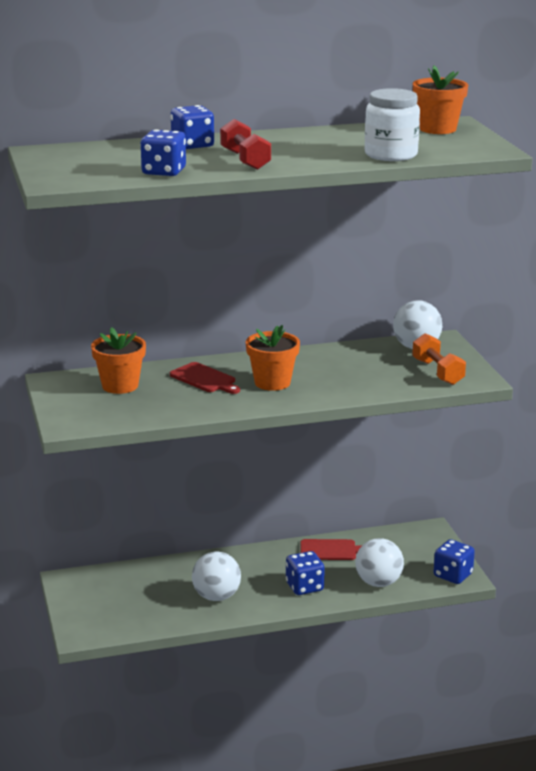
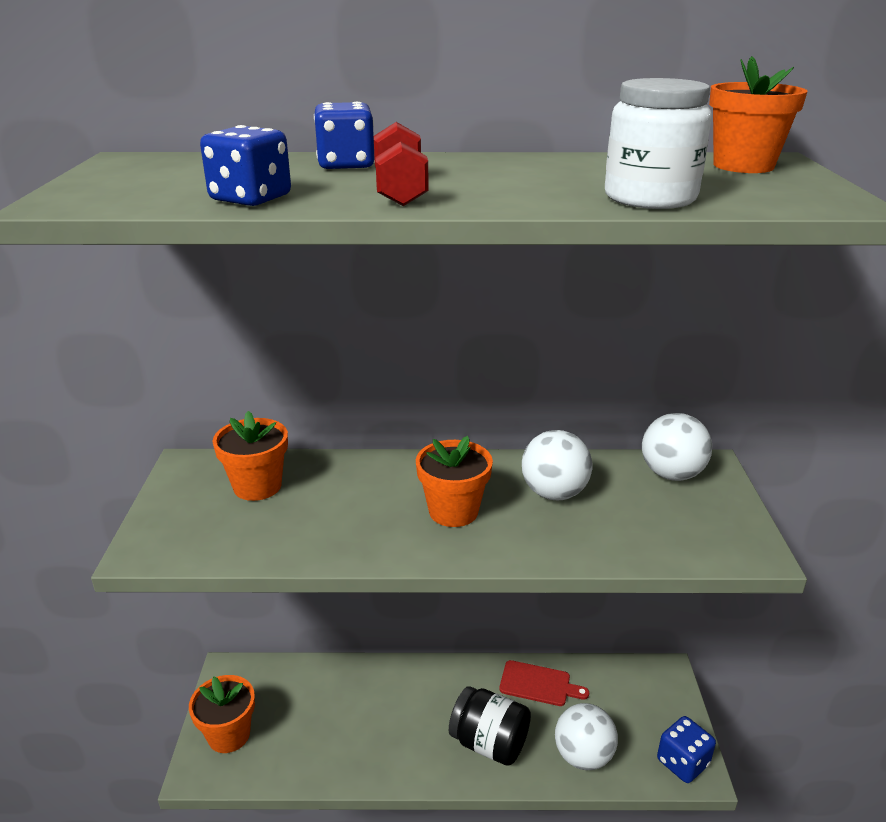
camera: 15 degrees right, 5 degrees up
red cutting board [170,362,240,394] -> none
white ball [192,552,241,601] -> white ball moved to [522,430,592,500]
blue dice [286,551,325,595] -> black jar [449,686,531,766]
orange dumbbell [412,333,466,385] -> none
none -> orange flower pot [189,675,255,753]

